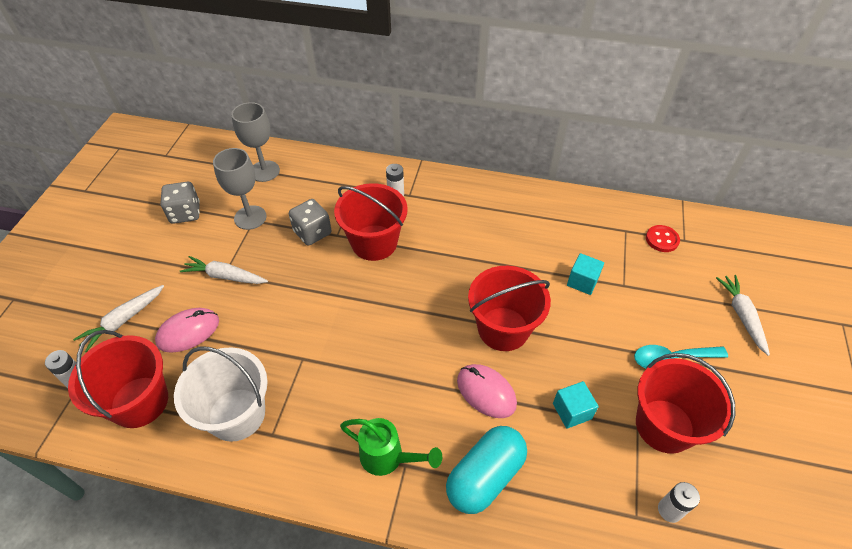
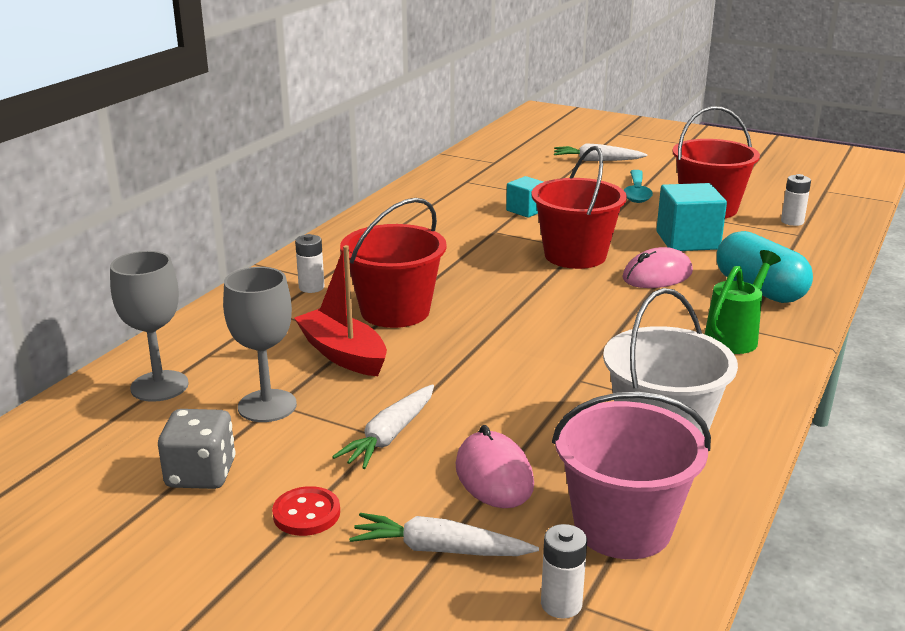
camera: 75 degrees left, 25 degrees down
red bucket [68,330,168,428] -> pink bucket [552,392,711,559]
white carrot [73,285,164,352] -> white carrot turned 135 degrees clockwise [349,513,539,556]
grey dice [289,199,331,245] -> red boat [294,245,387,376]
turquoise cube [553,381,599,429] -> turquoise cube [656,183,727,251], size x1.64
red button [646,225,680,252] -> red button moved to [272,486,340,536]

